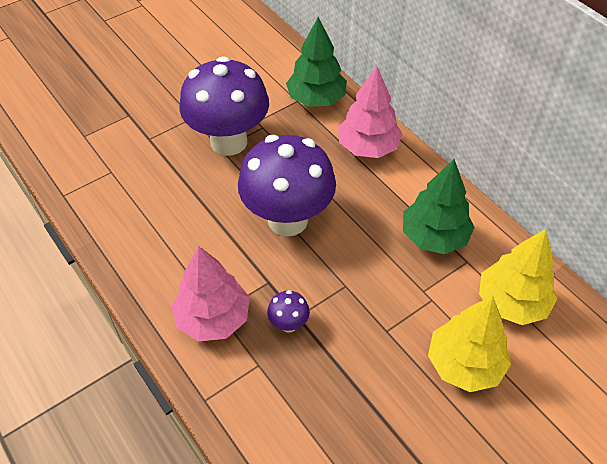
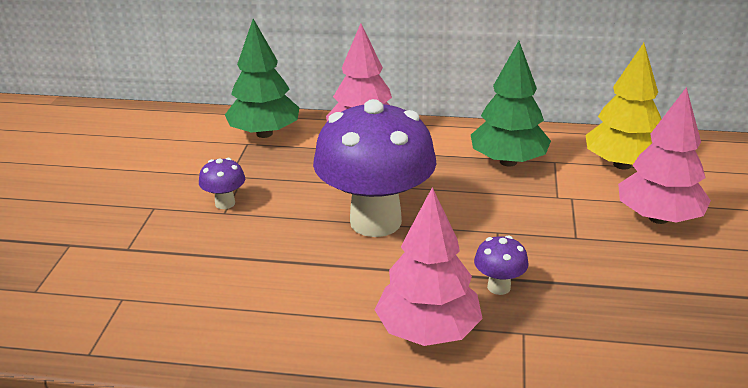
camera: 45 degrees left, 20 degrees down
purple mushroom [179,56,269,156] -> purple mushroom [199,158,245,209], size x0.40
yellow tree [428,296,511,392] -> pink tree [618,87,711,224]

